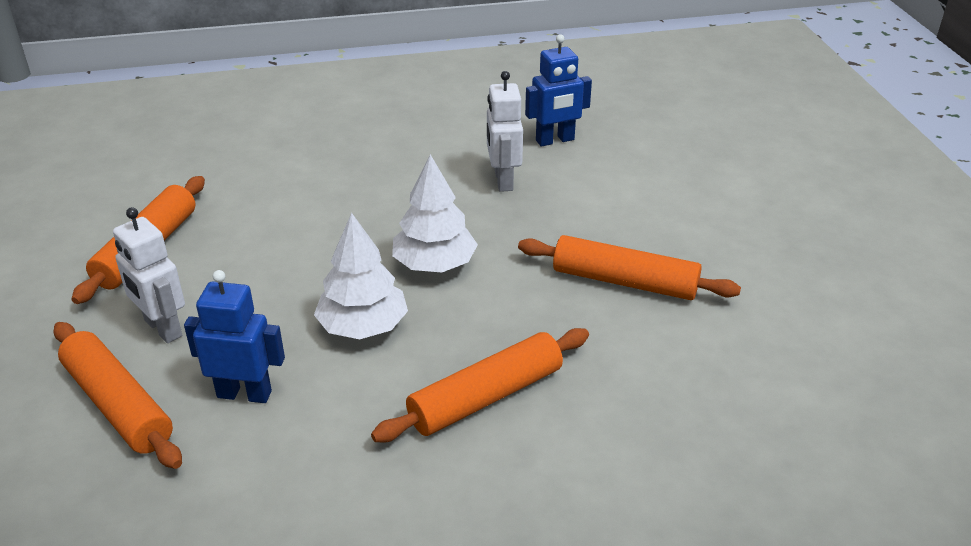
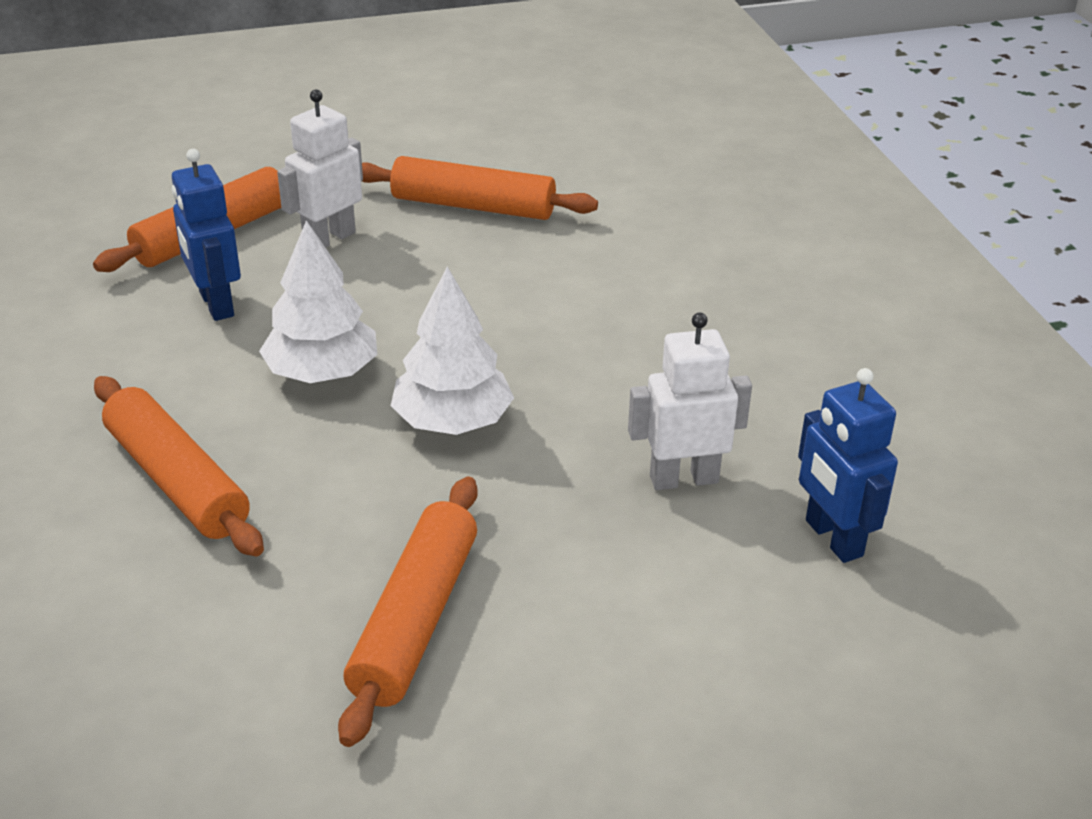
camera: 85 degrees right, 0 degrees up
blue robot [184,270,285,403] -> blue robot turned 150 degrees clockwise [172,149,241,321]

